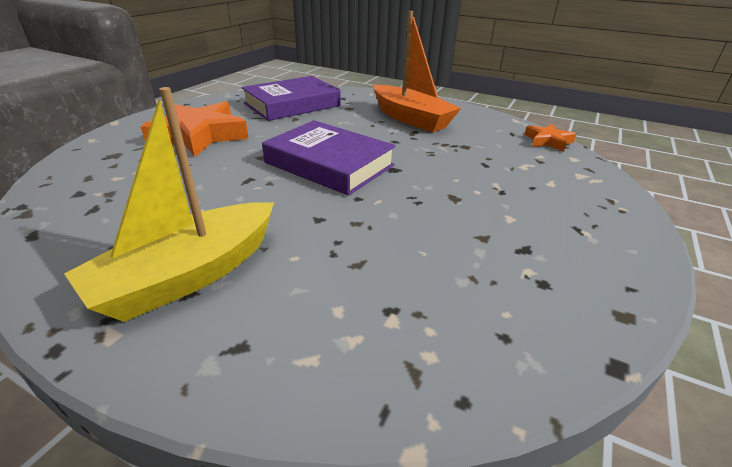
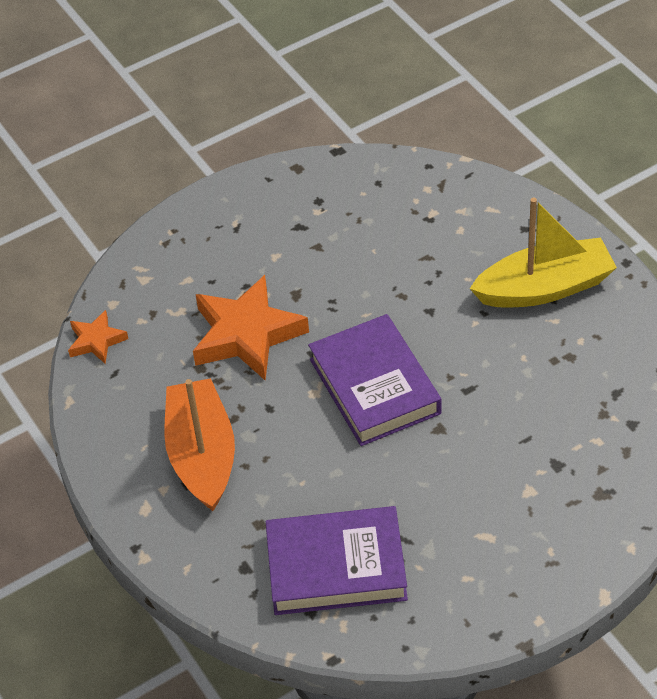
camera: 145 degrees left, 15 degrees up
orange star [141,101,249,157] -> orange star moved to [193,275,309,380]

